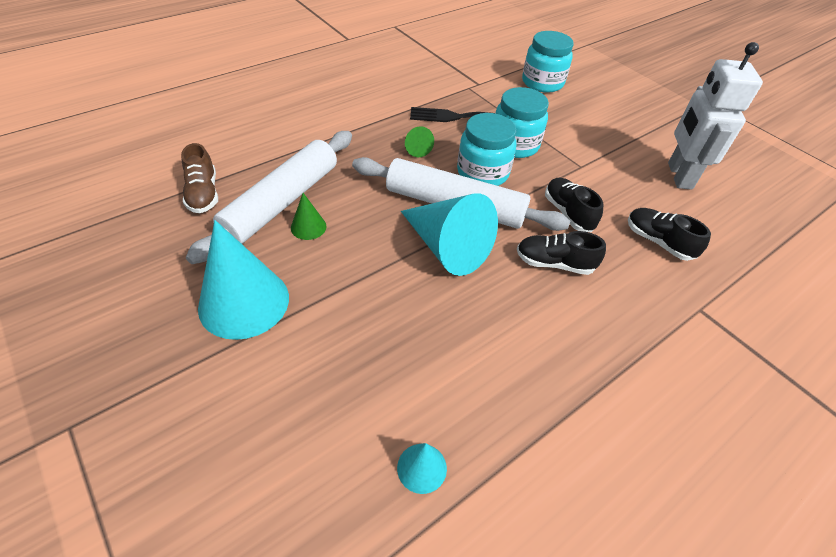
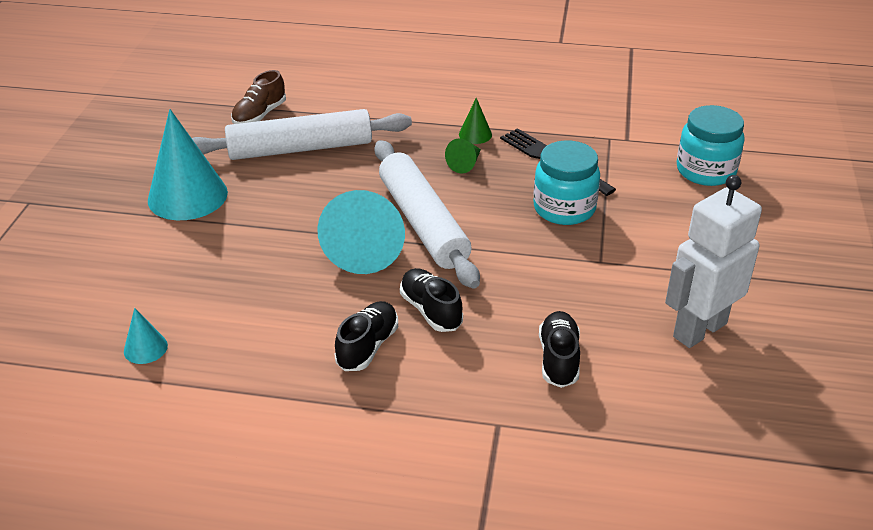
camera: 50 degrees right, 10 degrees down
green cone [291,193,327,240] -> green cone moved to [459,98,492,144]
turquoise jar [457,113,516,186] -> none
black shoe [545,178,603,232] -> black shoe moved to [334,301,398,371]

